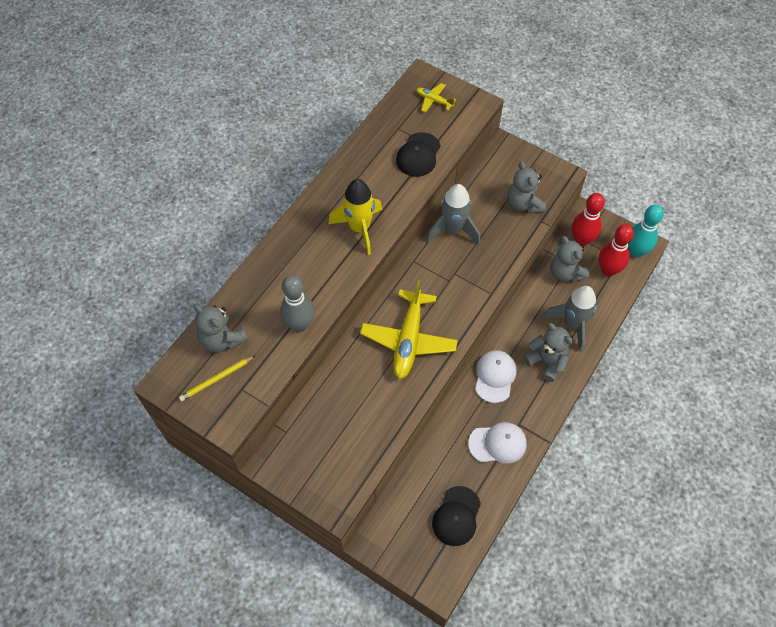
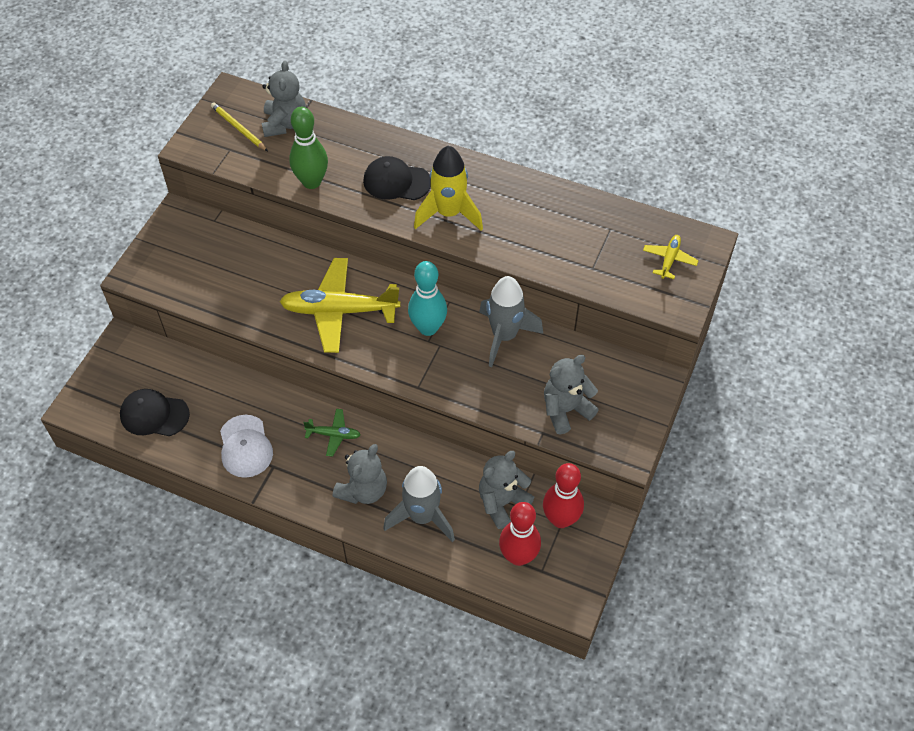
camera: 80 degrees right, 5 degrees down
grey teddy bear [193,304,248,352] -> grey teddy bear turned 150 degrees clockwise [262,61,306,137]
grey bowling pin [280,275,315,332] -> green bowling pin [289,107,328,189]
black cap [396,132,441,177] -> black cap moved to [363,156,431,200]
white cap [475,350,517,403] -> green plane [303,409,361,457]
turquoise bowling pin [628,204,664,257] -> turquoise bowling pin moved to [408,261,447,336]

